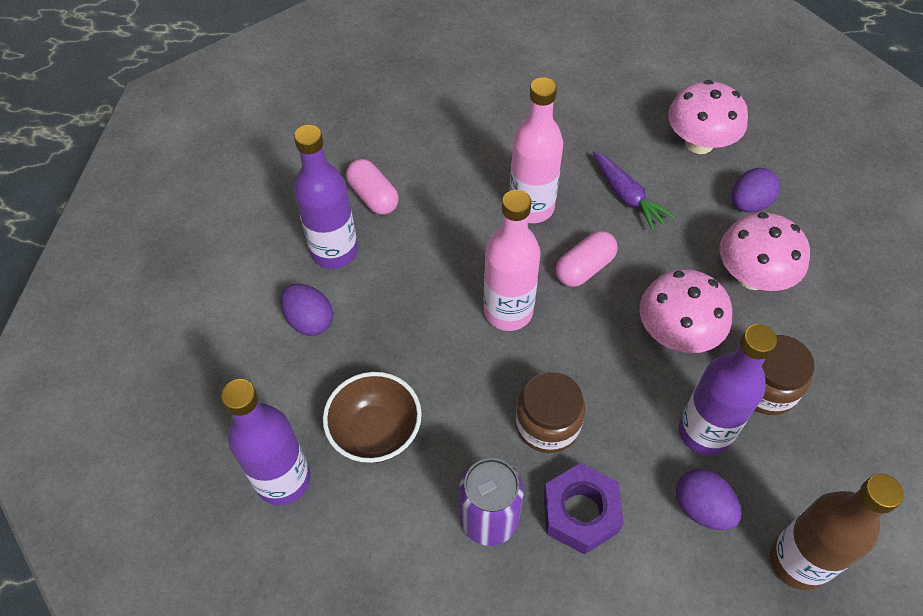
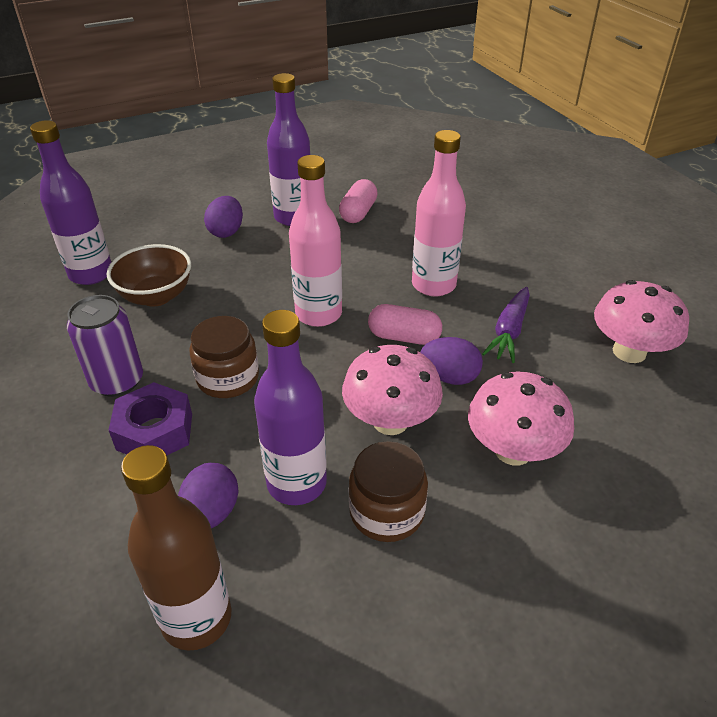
camera: 55 degrees right, 15 degrees down
purple egg [731,168,780,212] -> purple egg moved to [420,337,483,385]

